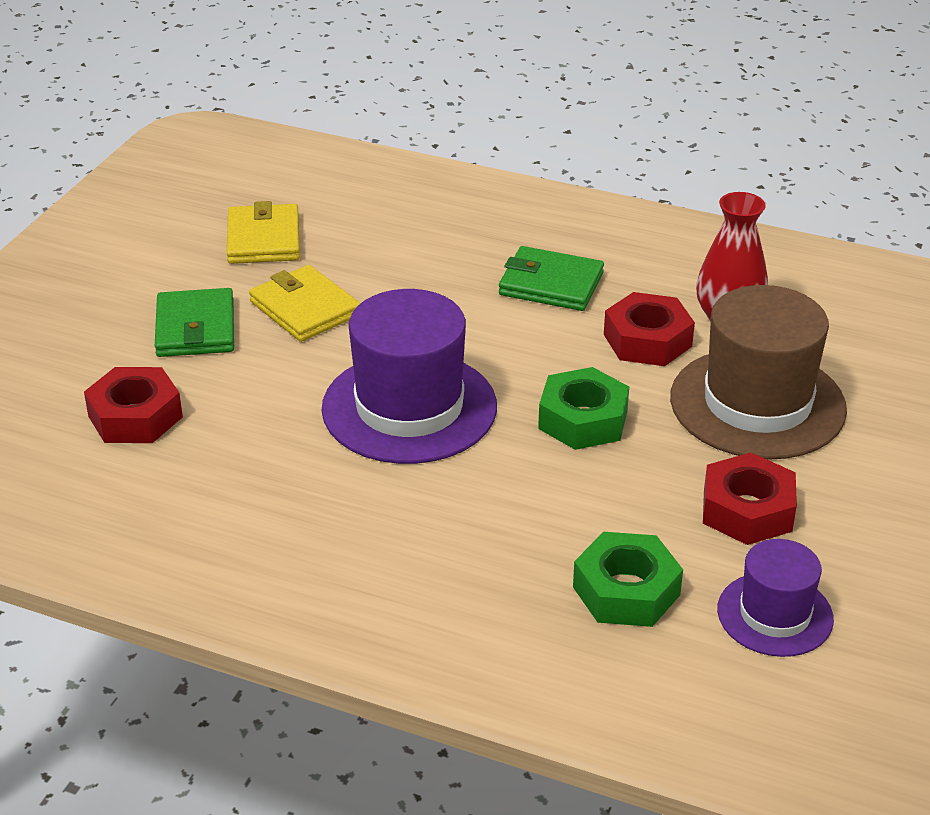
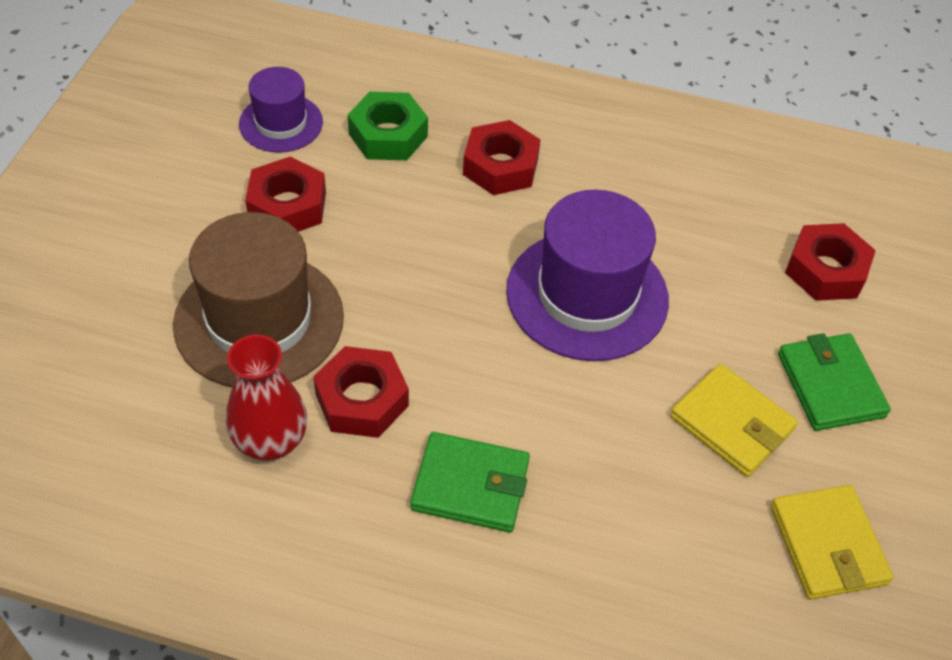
camera: 170 degrees right, 15 degrees up
green nut [538,367,629,450] -> none
none -> red nut [463,120,541,195]

